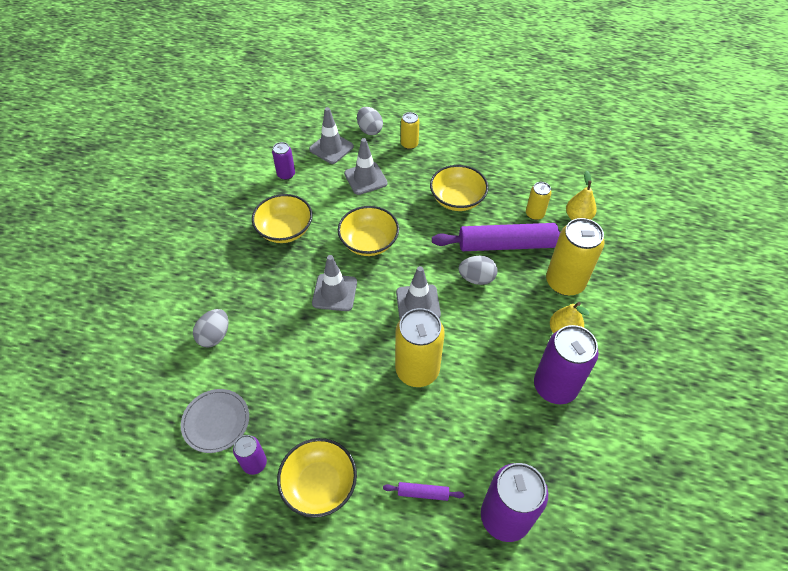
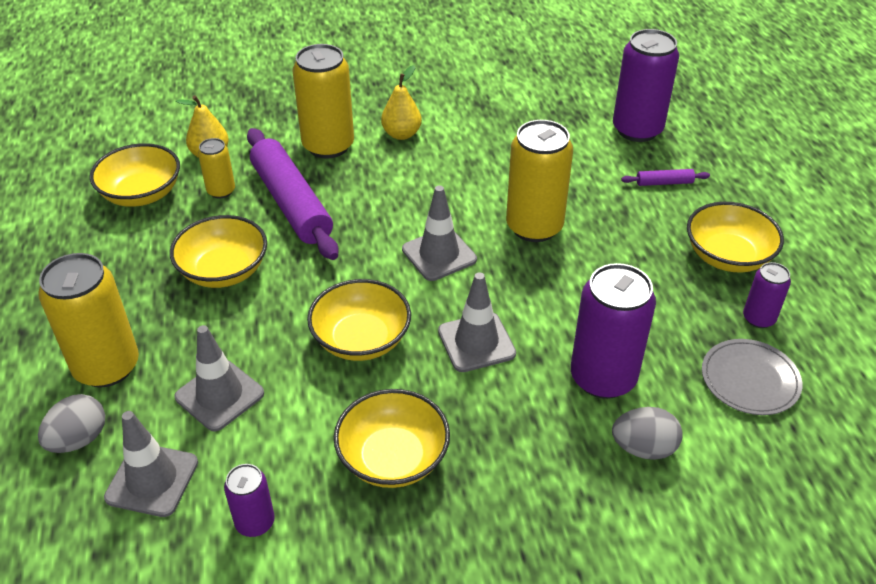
camera: 115 degrees left, 10 degrees down
purple rolling pin [383,482,464,501] -> purple rolling pin turned 75 degrees counterclockwise [621,169,710,186]
yellow can [401,112,419,150] -> yellow can [38,253,139,387], size x1.92
grey egg [459,256,498,285] -> none
purple can [534,325,599,404] -> purple can moved to [571,263,656,399]
none -> yellow bowl [90,143,180,207]

